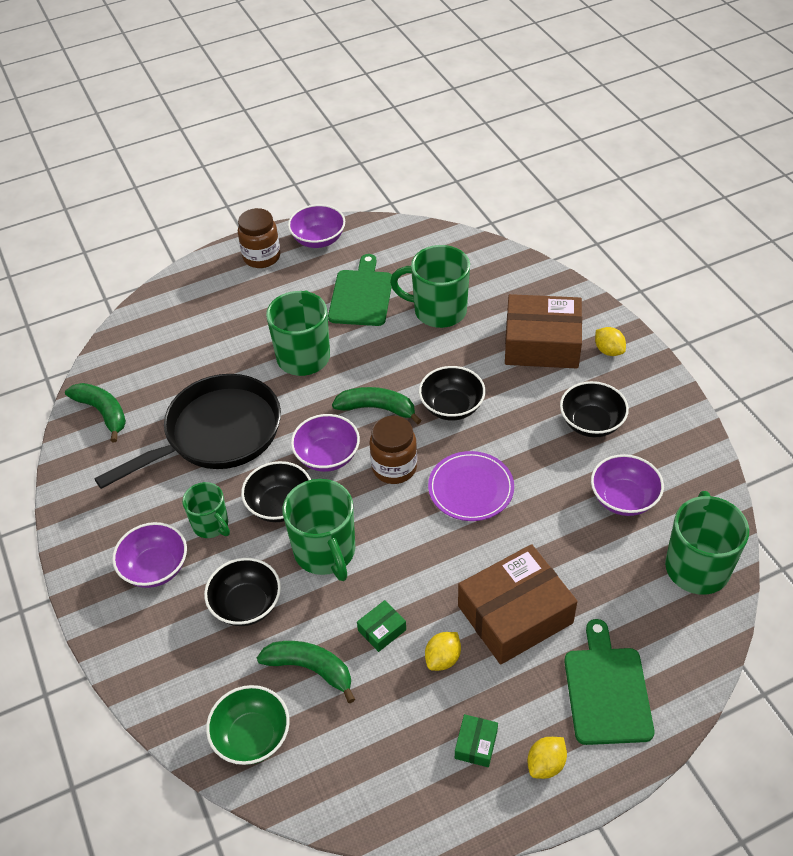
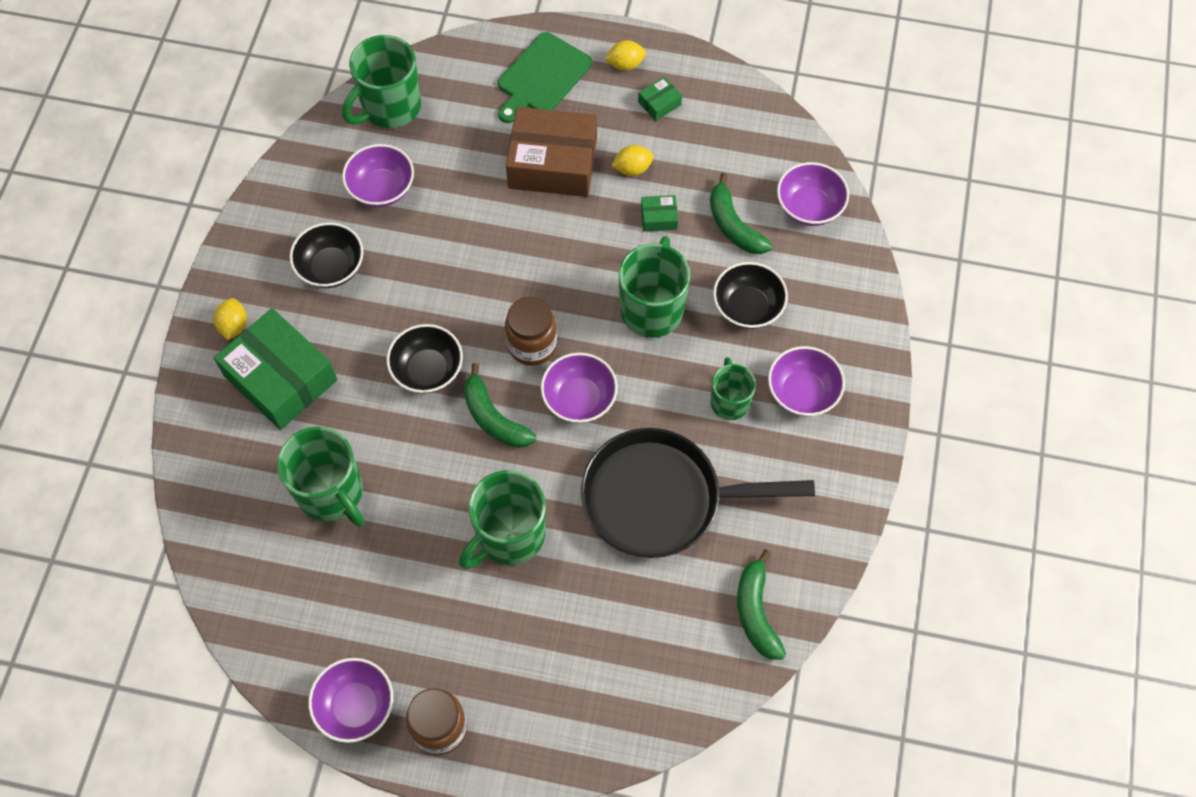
camera: 145 degrees left, 15 degrees up
green bowl [206,685,290,765] -> purple bowl [777,162,849,226]
black bowl [241,461,311,522] -> none
green cutting board [328,254,392,326] -> none
purple plate [428,451,514,521] -> none
brown box [505,294,582,369] -> green box [214,308,337,430]

